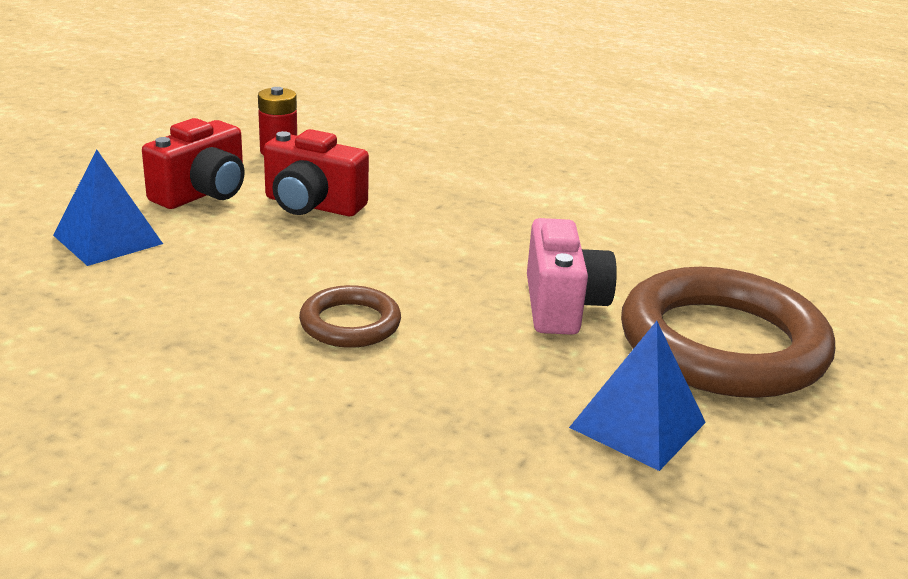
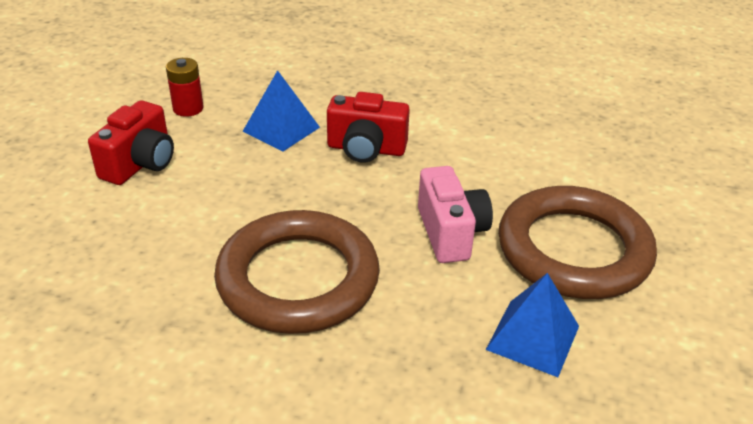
camera: 10 degrees left, 10 degrees up
blue pyramid [53,150,163,266] -> blue pyramid moved to [242,70,320,152]
red camera [264,129,369,216] -> red camera moved to [327,92,410,163]
brown ring [299,285,401,348] -> brown ring [214,210,380,334], size x2.07

